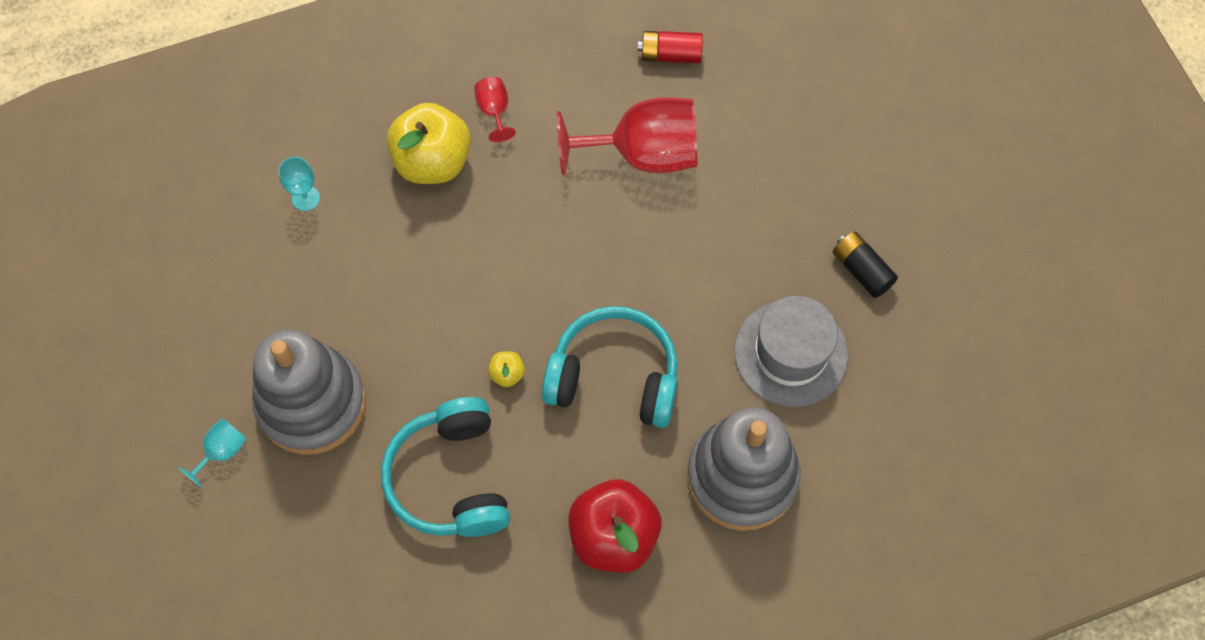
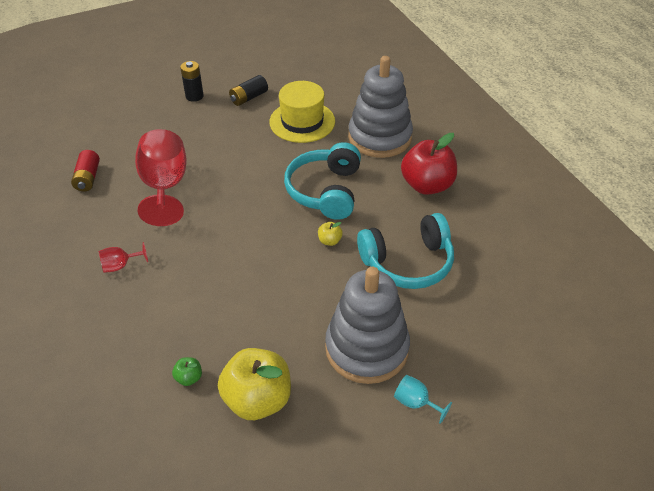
camera: 95 degrees left, 20 degrees down
turquoise goblet [278,157,320,211] -> green apple [172,357,202,386]
yellow apple [387,103,471,184] -> yellow apple moved to [218,348,291,420]
grey hat [734,296,848,407] -> yellow hat [270,81,335,143]
none -> black battery [180,61,204,102]

